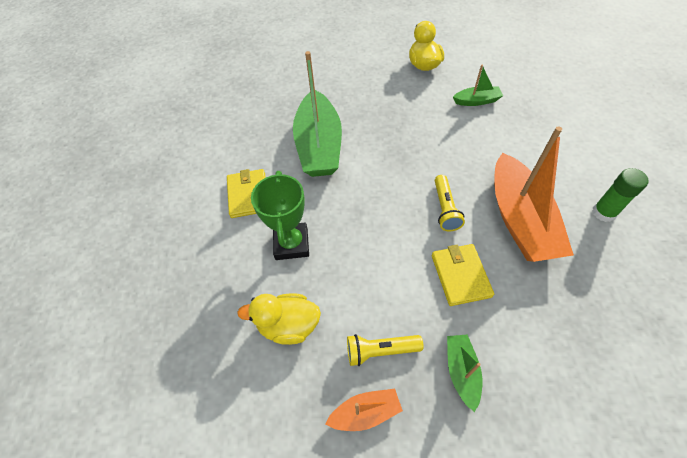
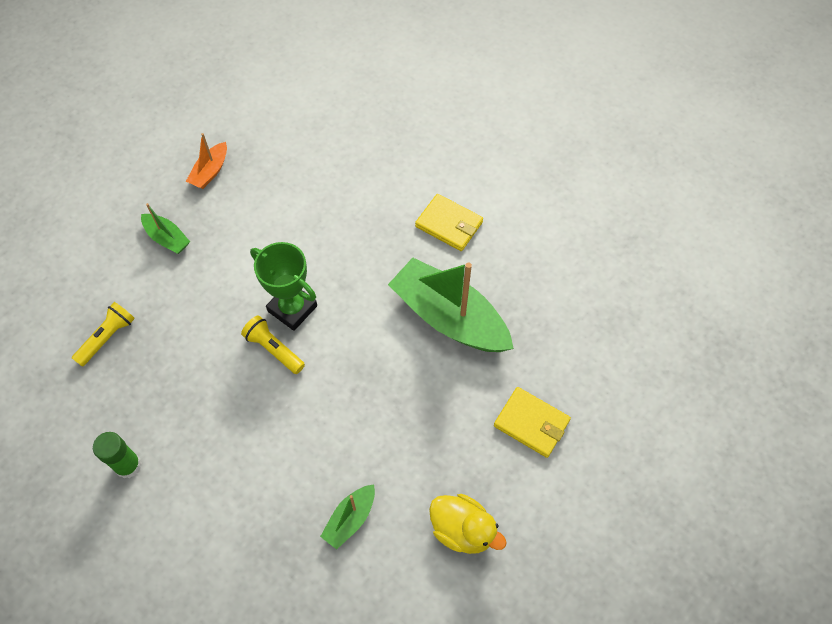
camera: 130 degrees right, 5 degrees up
yellow duck [237,293,321,345] -> none
green trophy [251,171,309,260] -> green trophy moved to [250,242,317,331]
yellow flashlight [347,334,424,366] -> yellow flashlight moved to [72,302,135,367]
yellow wallet [432,244,494,306] -> yellow wallet moved to [494,387,571,458]
orange boat [494,126,574,262] -> none

